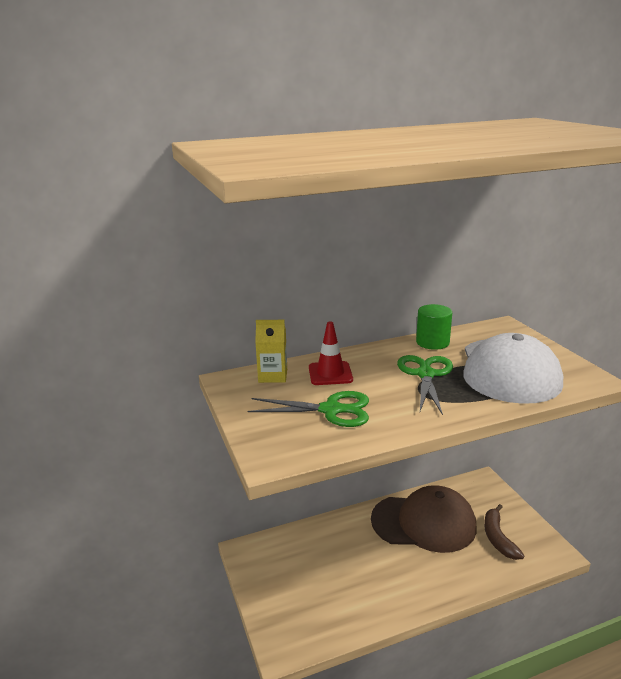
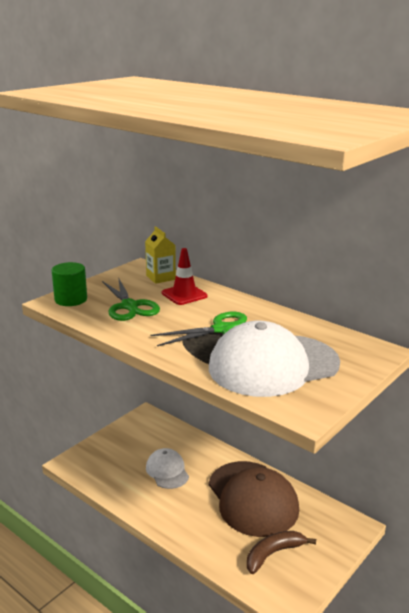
camera: 60 degrees right, 0 degrees up
green cylinder [416,304,452,350] -> green cylinder moved to [52,262,87,306]
none -> white cap [146,448,189,489]

